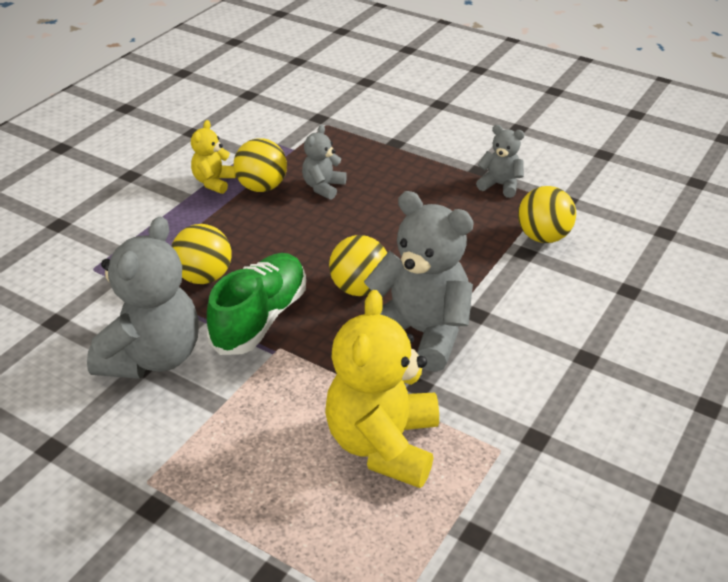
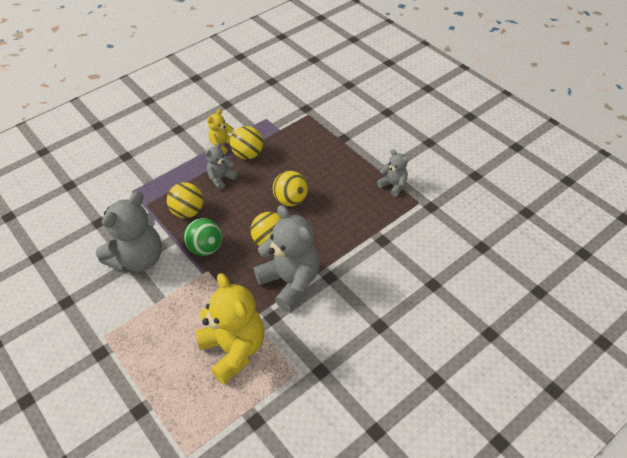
camera: 20 degrees right, 10 degrees up
green shoe [207,253,306,355] -> green ball [184,218,222,256]
grey teddy bear [302,125,347,200] -> grey teddy bear moved to [205,142,238,190]
yellow teddy bear [325,290,439,488] -> yellow teddy bear turned 120 degrees clockwise [196,273,264,385]
yellow ball [518,186,576,243] -> yellow ball moved to [273,171,308,206]

